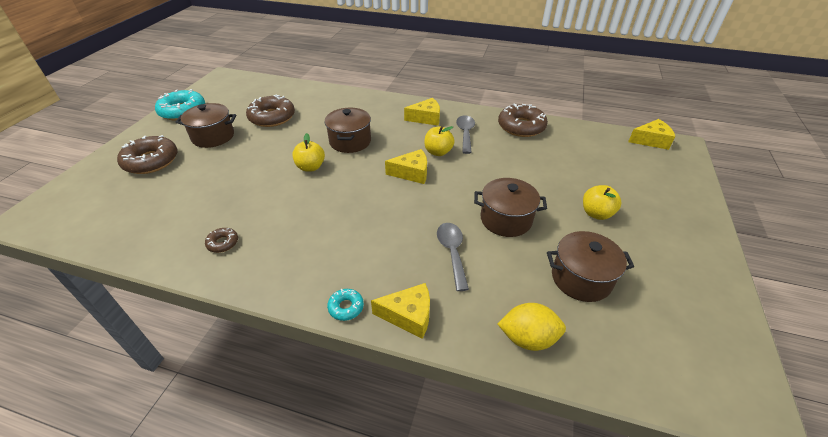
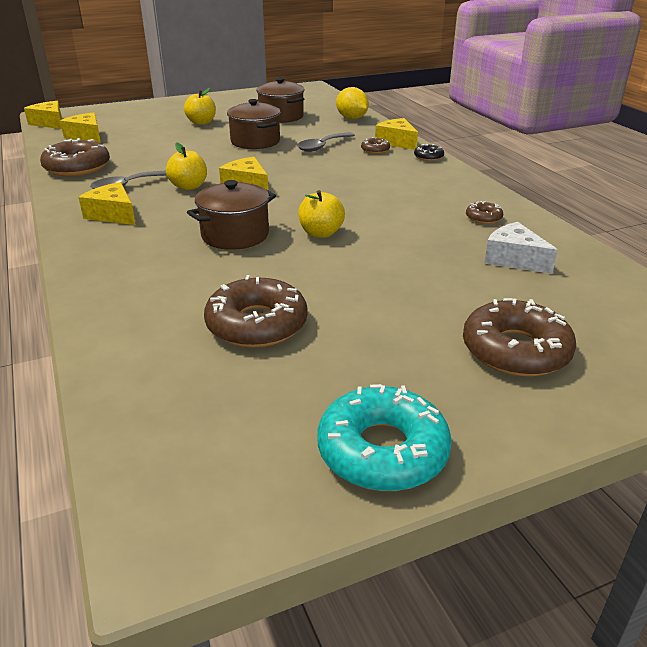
camera: 130 degrees left, 10 degrees down
brown pot [176,103,236,148] -> none
turquoise donut [327,289,364,321] -> black donut [414,144,444,161]
none -> yellow cheese [60,112,101,143]
none -> brown donut [361,137,390,154]
none -> white cheese [484,222,558,274]

